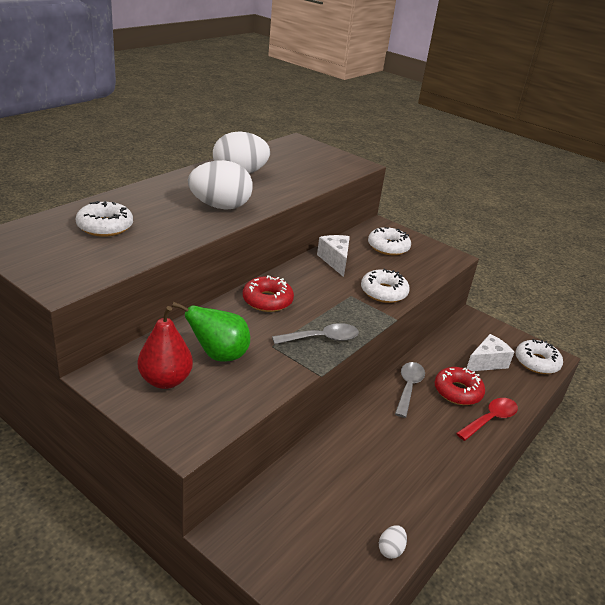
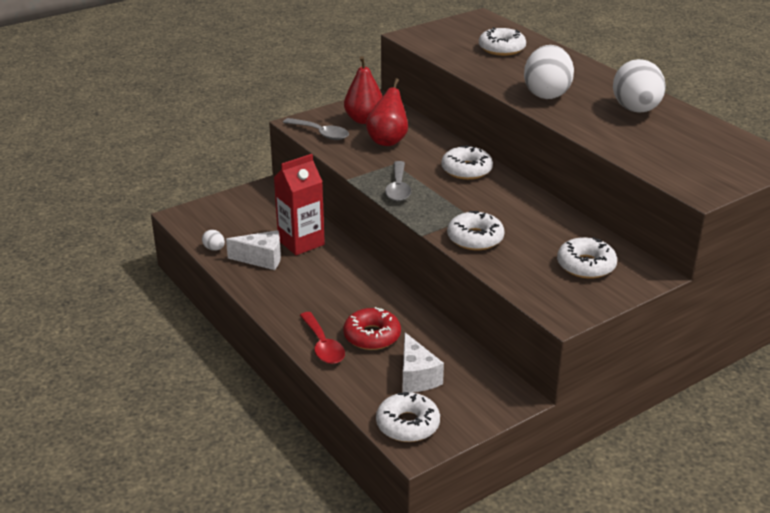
camera: 110 degrees right, 0 degrees up
green pear [172,302,250,361] -> red pear [366,78,408,146]
red donut [243,275,294,312] -> white donut [441,146,493,180]
white cheese [317,235,350,277] -> white cheese moved to [226,230,281,270]
grey spoon [395,362,425,418] -> grey spoon moved to [283,118,349,140]
none -> red carton [274,154,325,255]

